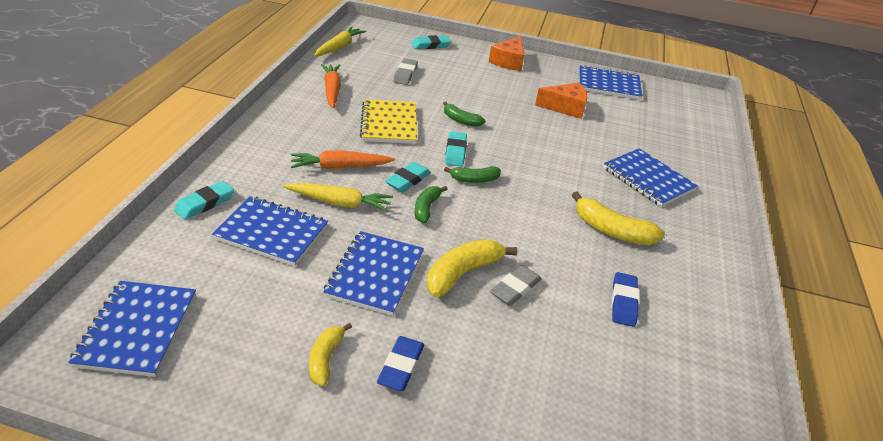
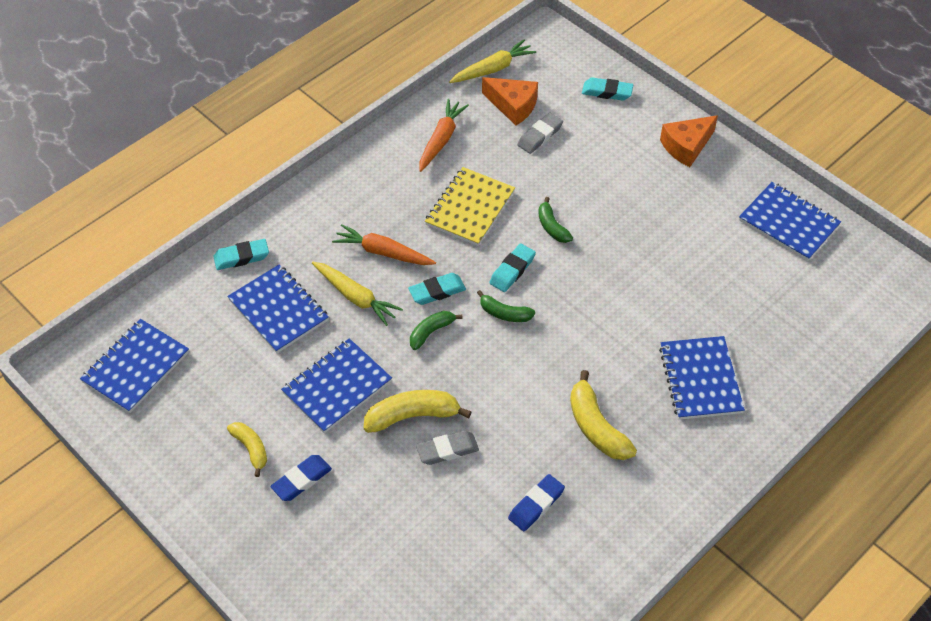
camera: 35 degrees right, 15 degrees up
yellow banana [309,323,352,386] -> yellow banana turned 105 degrees clockwise [227,422,267,477]
orange cheese [535,83,587,119] -> orange cheese moved to [482,77,538,125]

